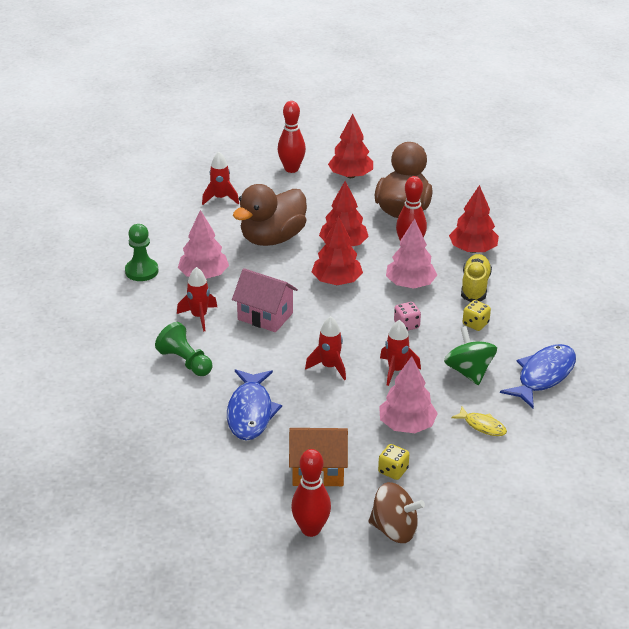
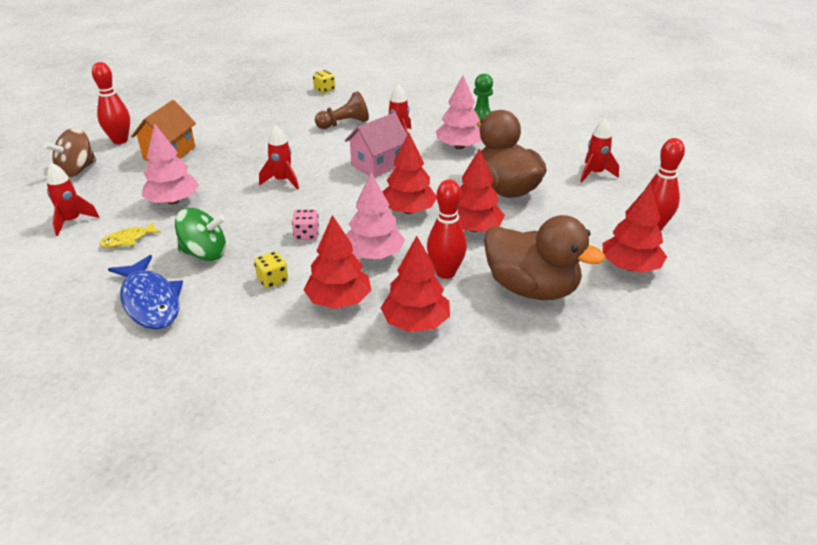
camera: 110 degrees right, 0 degrees up
green pawn [155,322,212,376] -> brown pawn [315,91,369,129]
blue fish [227,369,282,441] -> none
yellow dice [378,444,409,480] -> yellow dice moved to [313,70,335,93]
red rocket [380,320,421,386] -> red rocket moved to [47,163,99,236]
yellow shoe [461,254,492,302] -> red tree [304,215,371,309]

